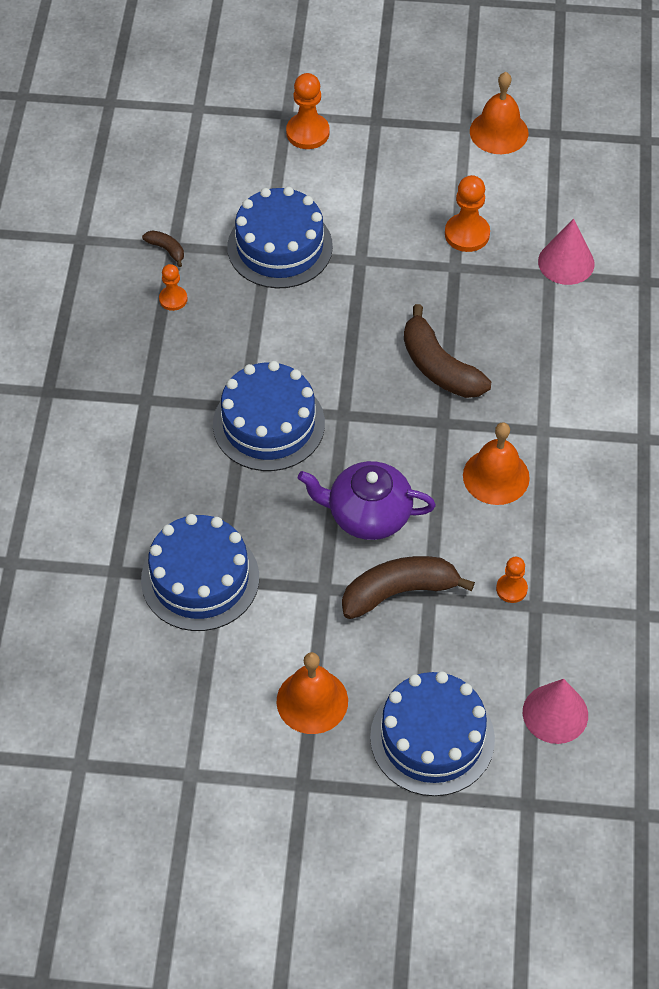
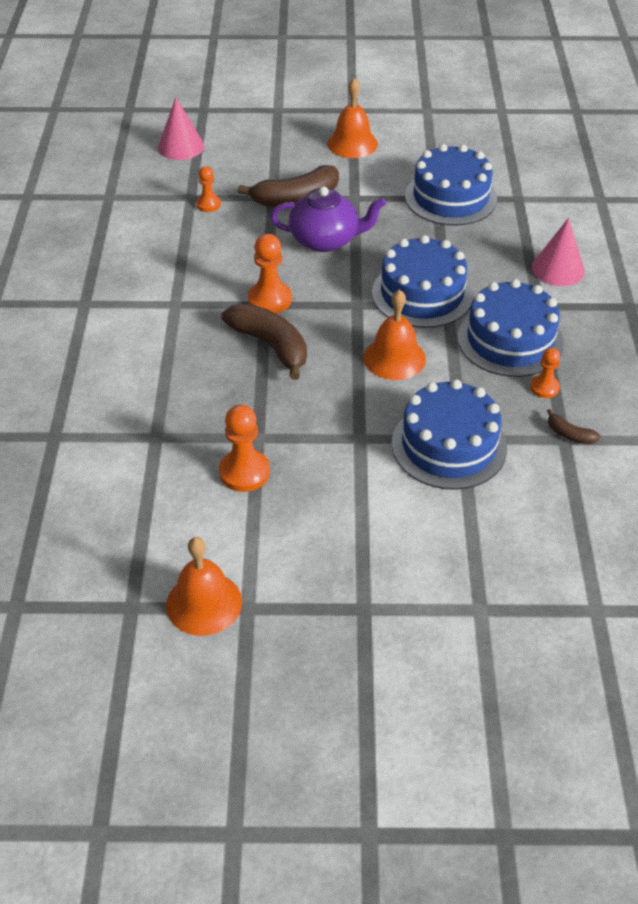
camera: 175 degrees right, 10 degrees down
orange pawn [286,73,330,149] -> orange pawn moved to [248,234,292,313]
blue cake [370,672,495,796] -> blue cake moved to [457,279,564,377]
orange bell [463,422,530,505] -> orange bell moved to [363,289,426,380]
pink cone [538,219,595,285] -> pink cone moved to [532,218,585,286]

